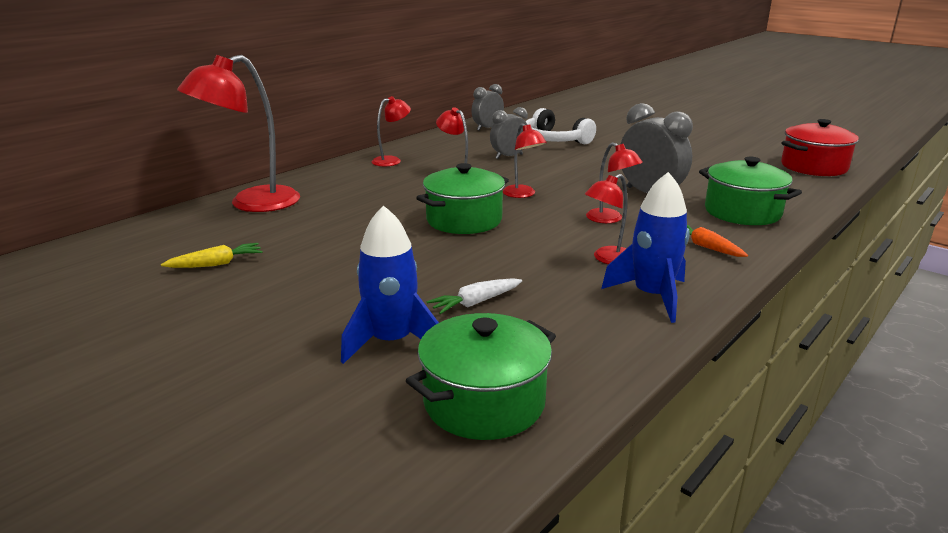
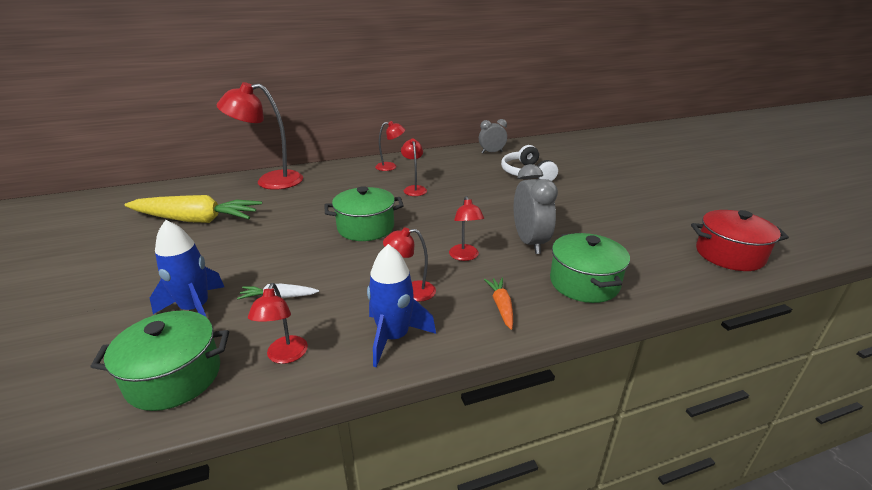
camera: 30 degrees right, 5 degrees up
yellow carrot [161,243,263,268] -> yellow carrot [124,195,262,223], size x2.24
grey clock [490,107,528,159] -> none
red lamp [503,123,547,198] -> red lamp moved to [248,283,308,364]

